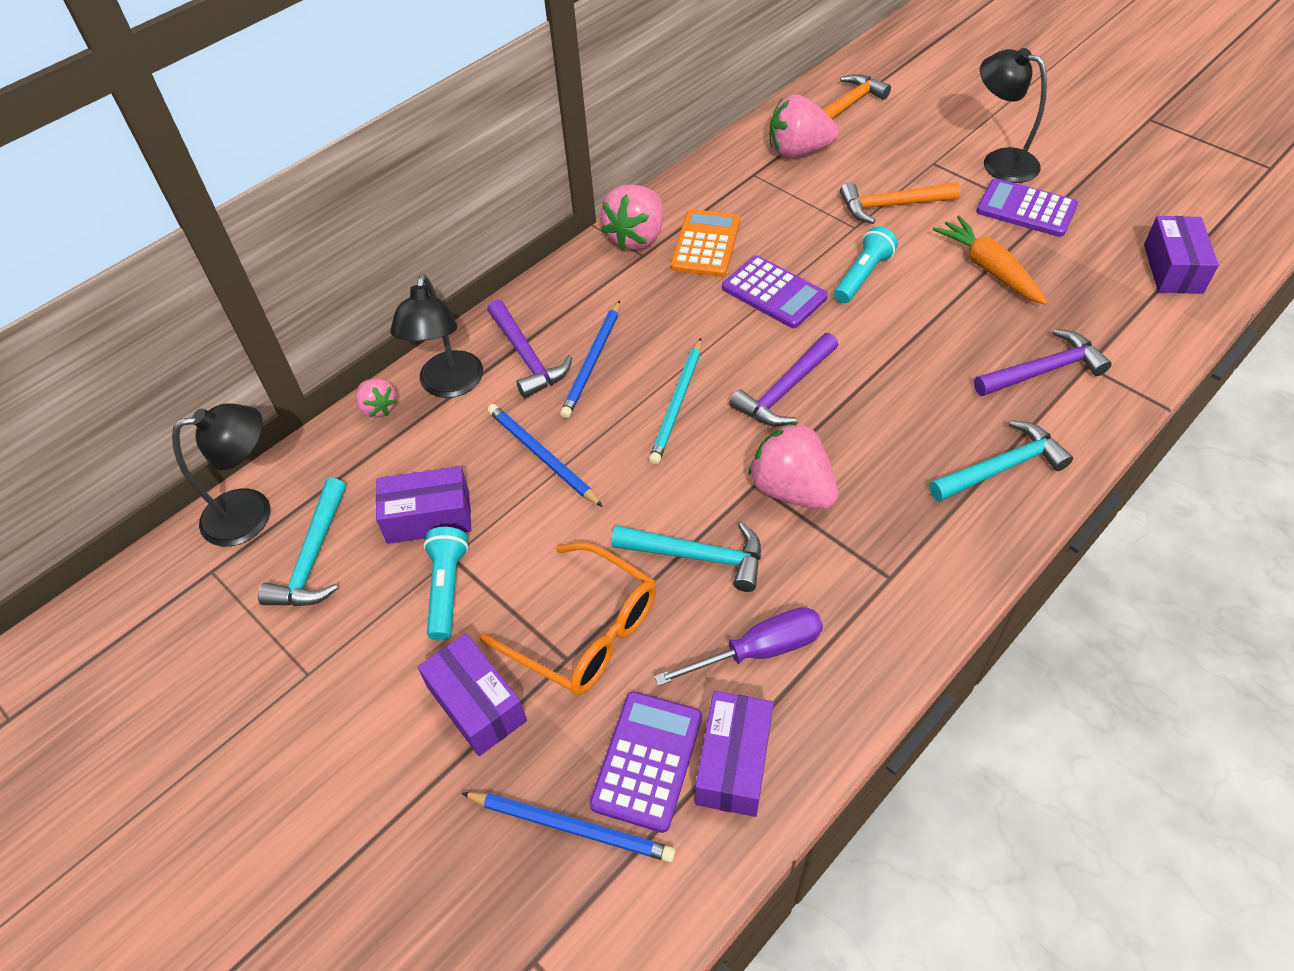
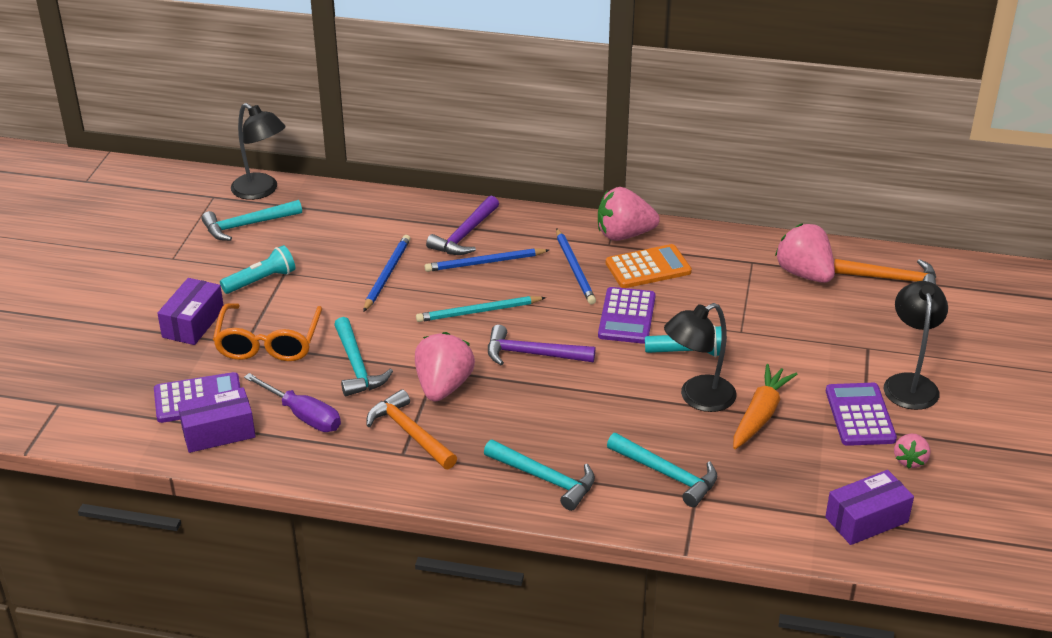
camera: 55 degrees right, 15 degrees down
pink strawberry [356,379,397,418] -> pink strawberry moved to [894,434,930,469]
purple box [376,466,471,544] -> none
black lamp [390,274,483,398] -> black lamp moved to [664,303,737,412]
blue pencil [461,792,676,862] -> blue pencil moved to [556,228,596,304]
orange hammer [840,182,961,224] -> orange hammer moved to [367,389,457,469]
purple hammer [974,329,1112,396] -> turquoise hammer [607,433,717,507]

